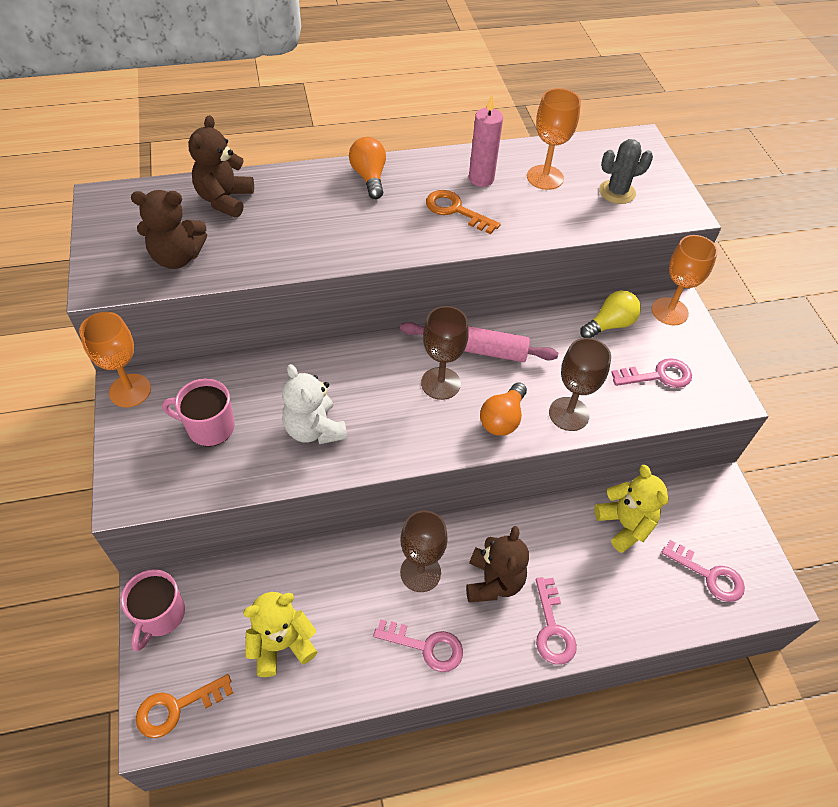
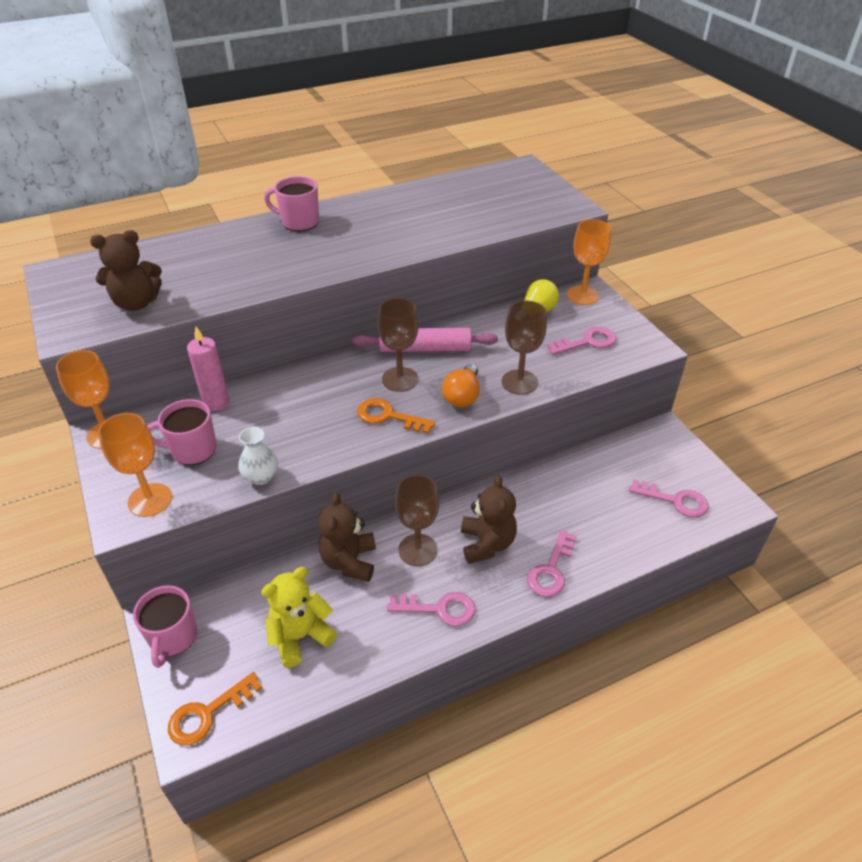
camera: 10 degrees left, 10 degrees down
brown teddy bear [188,115,254,218] -> brown teddy bear moved to [318,492,376,582]
white teddy bear [282,364,347,444] -> none
orange light bulb [349,137,386,199] -> pink mug [264,176,319,231]
orange key [426,190,501,234] -> orange key moved to [357,398,435,434]
pink candle [469,95,503,187] -> pink candle moved to [187,327,229,411]
orange goblet [527,88,581,190] -> orange goblet moved to [98,413,172,517]
pink key [536,577,577,665] -> pink key turned 45 degrees clockwise [527,530,576,597]
yellow teddy bear [595,465,669,553] -> none
grey cactus [599,139,653,204] -> none
none -> white vase [238,427,278,485]

